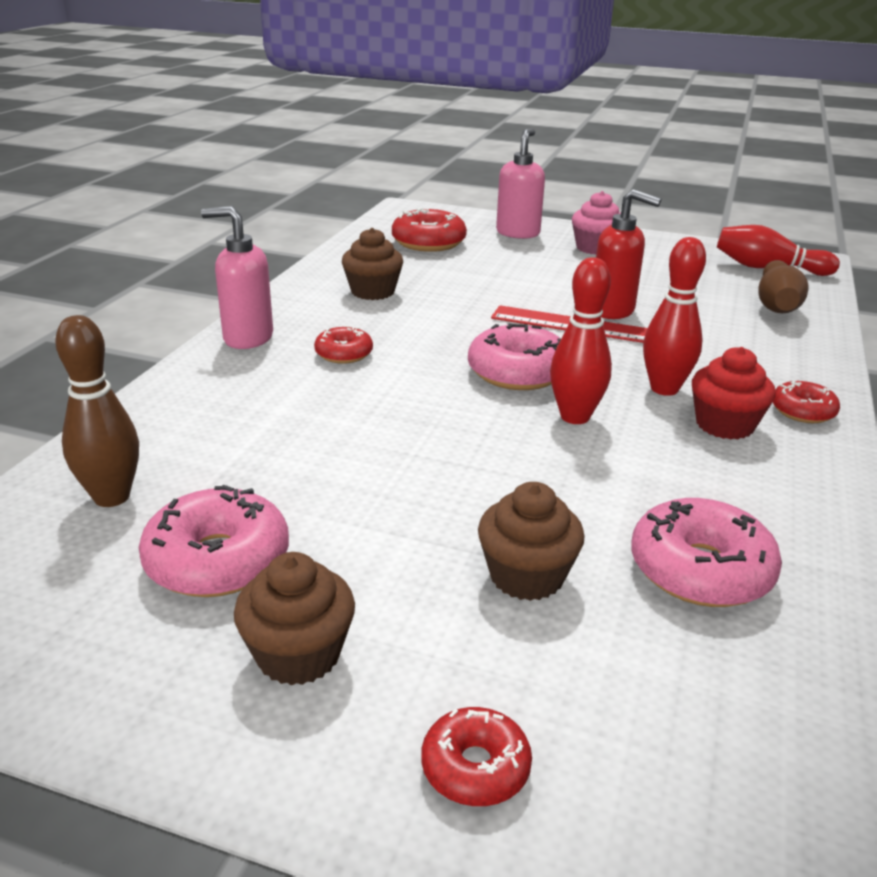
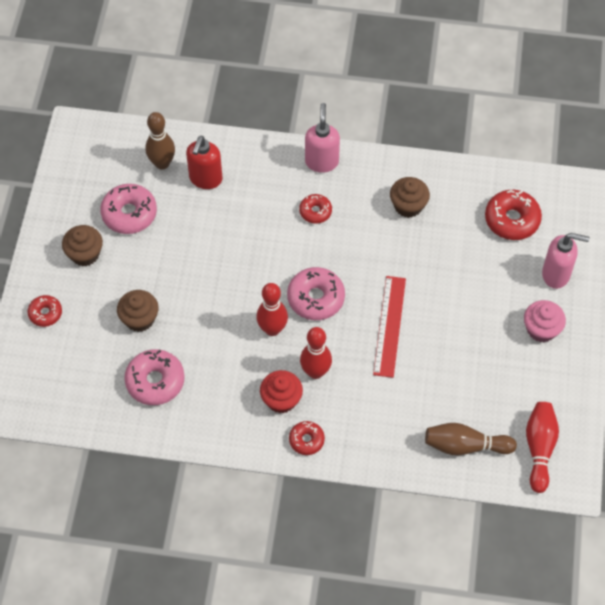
camera: 80 degrees right, 30 degrees up
red soap dispenser [596,189,661,319] -> red soap dispenser moved to [186,136,223,189]

